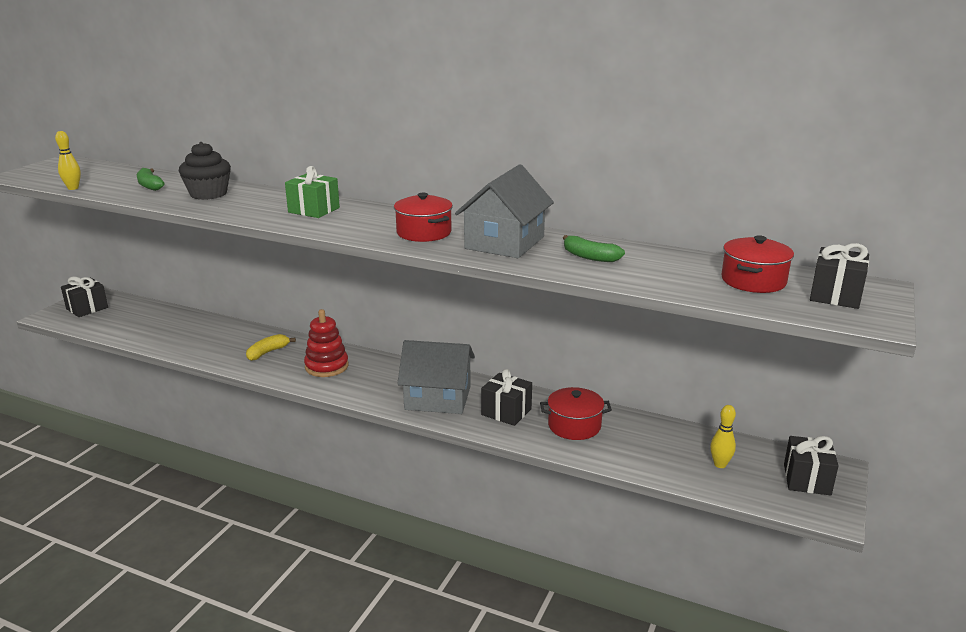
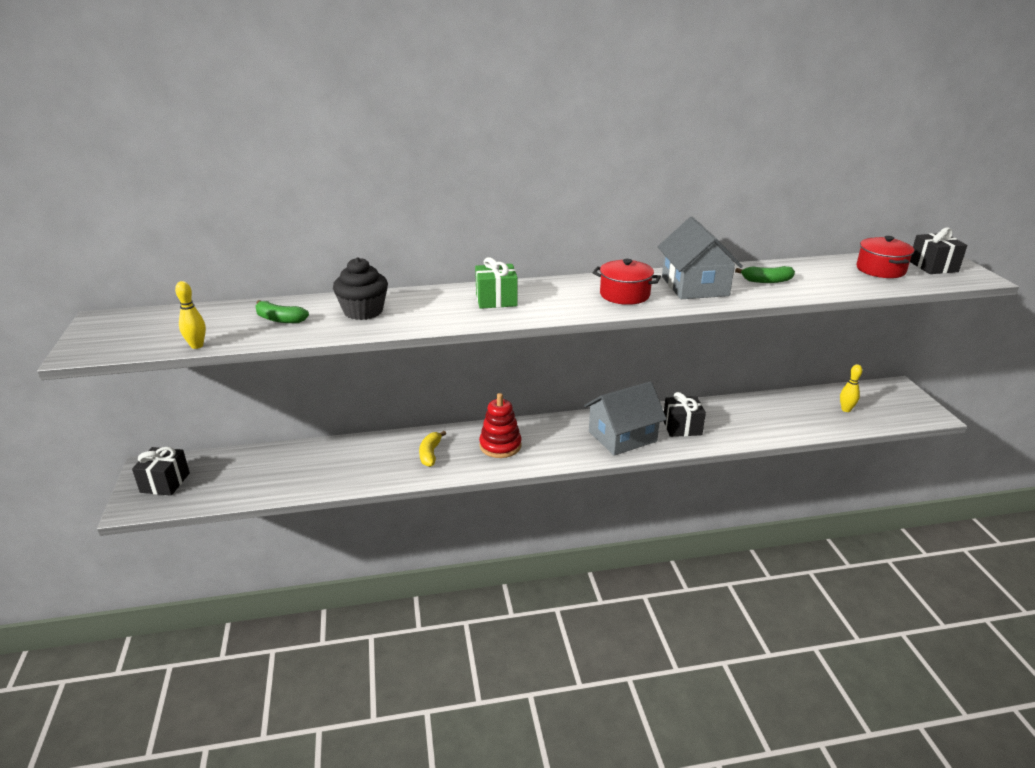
camera: 35 degrees left, 5 degrees up
red pot [540,387,612,440] -> none
black gift [784,436,838,495] -> none

